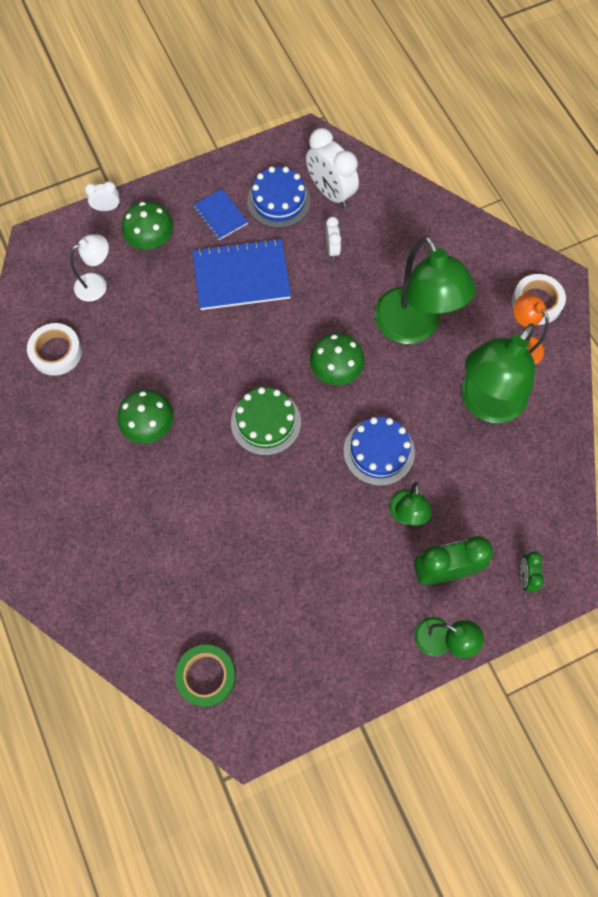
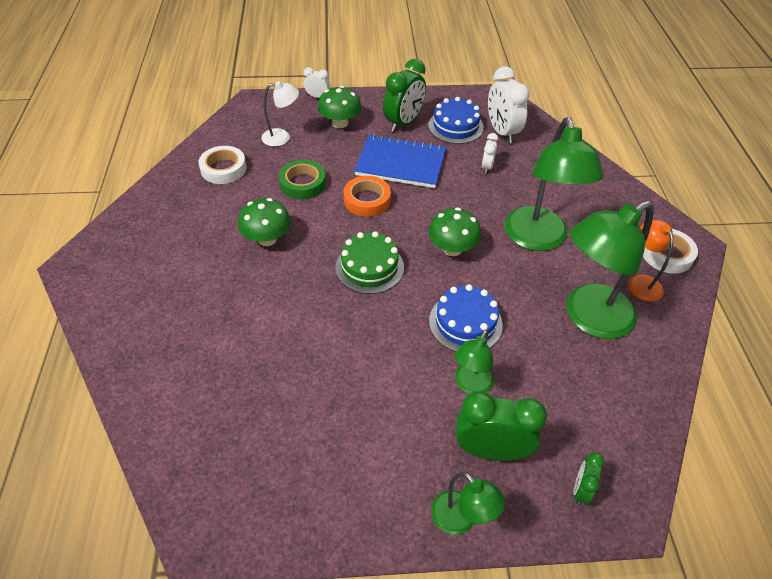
camera: 20 degrees right, 20 degrees down
green tape [175,645,236,707] -> green tape moved to [279,160,326,200]
blue notebook [193,189,248,240] -> green clock [383,59,426,132]
none -> orange tape [344,176,391,217]

